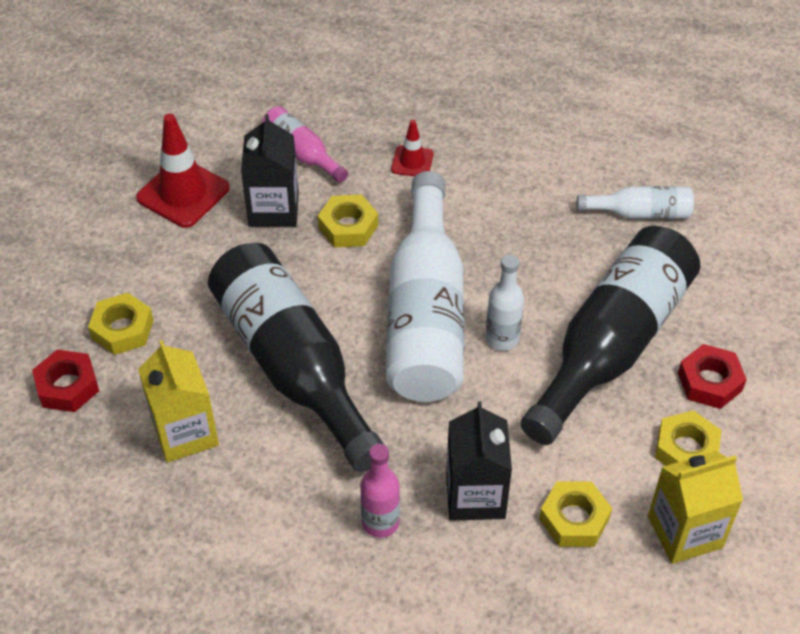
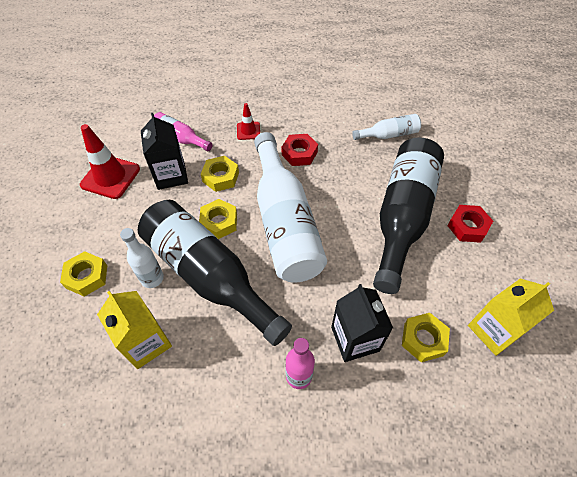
camera: 15 degrees left, 5 degrees up
red nut [32,350,99,412] -> red nut moved to [282,134,318,166]
white bottle [486,255,524,351] -> white bottle moved to [120,228,164,288]
yellow nut [655,410,722,466] -> yellow nut moved to [199,199,237,239]

